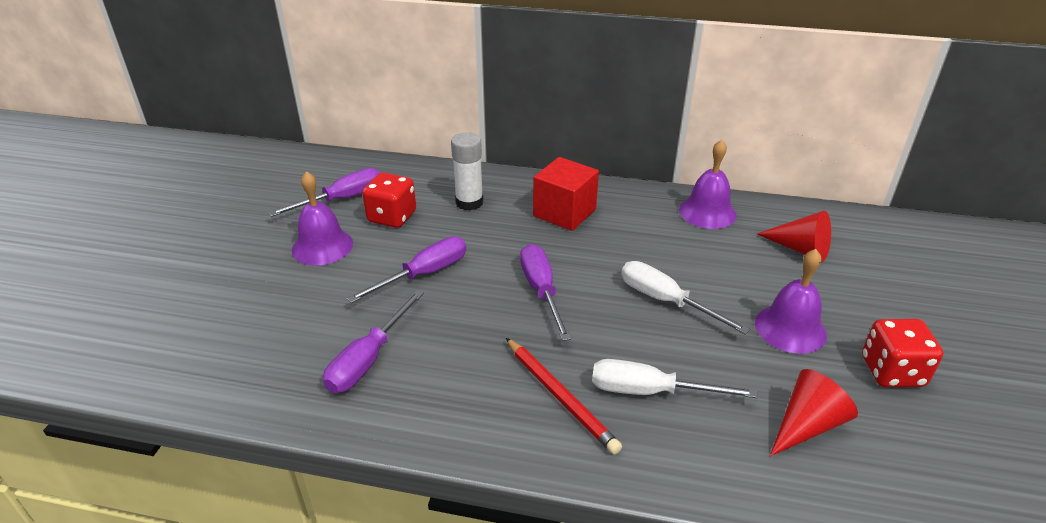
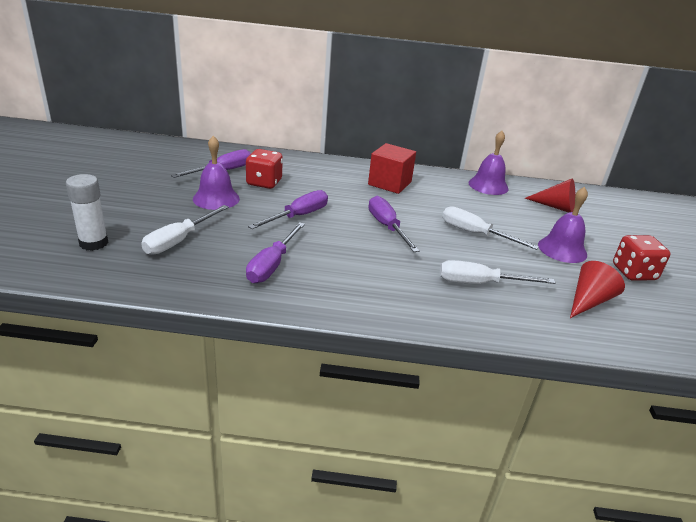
camera: 10 degrees left, 5 degrees down
white glue stick [451,132,483,211] -> white glue stick moved to [66,174,108,251]
red pencil [506,338,622,454] -> none
none -> white screwdriver [141,205,229,255]

